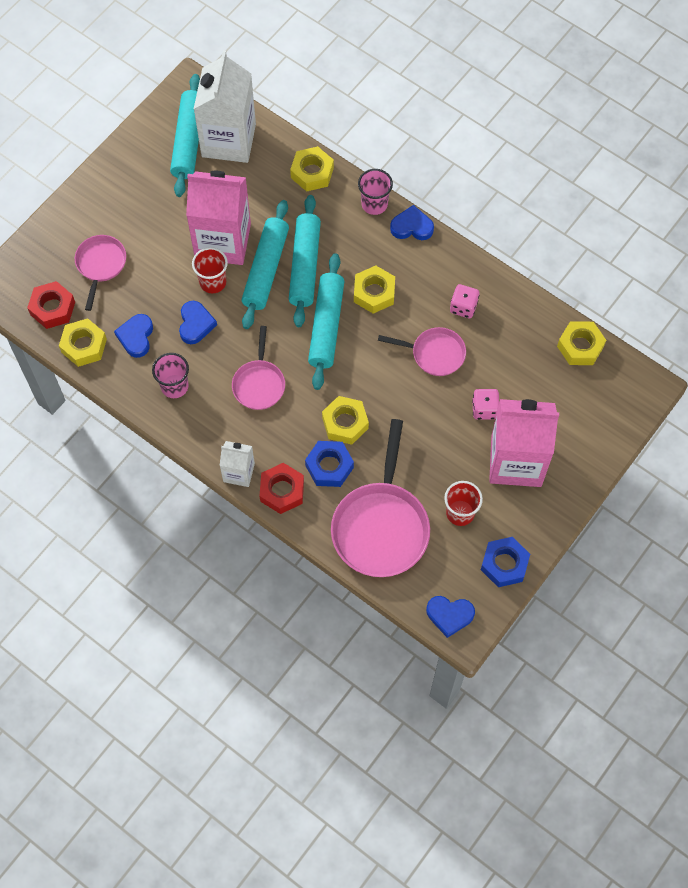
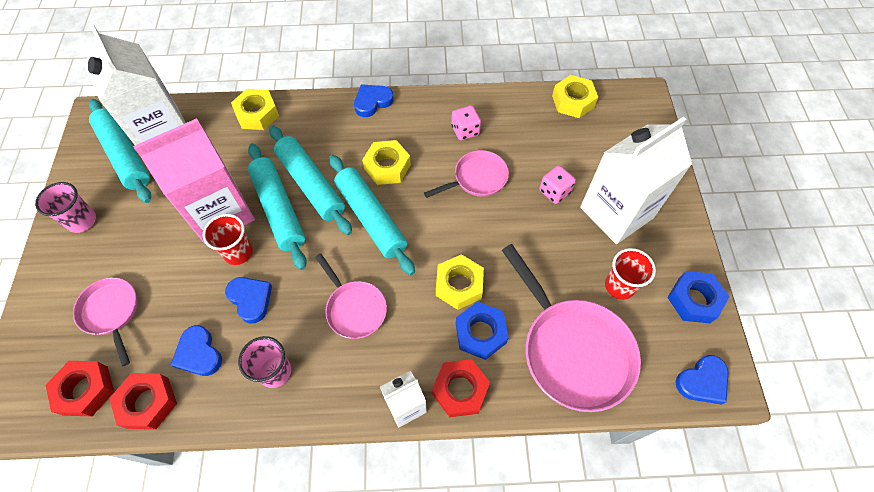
camera: 40 degrees left, 5 degrees down
yellow nut [59,318,107,367] -> red nut [109,373,177,429]
pink cup [358,169,393,215] -> pink cup moved to [35,182,96,233]
pink carton [489,399,559,487] -> white carton [580,117,692,244]

